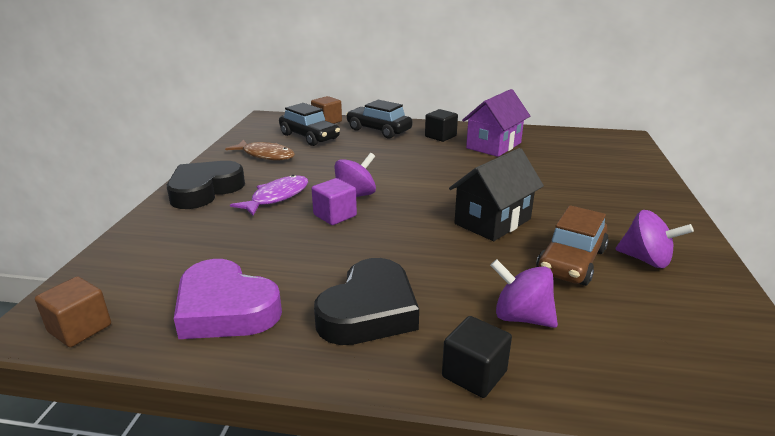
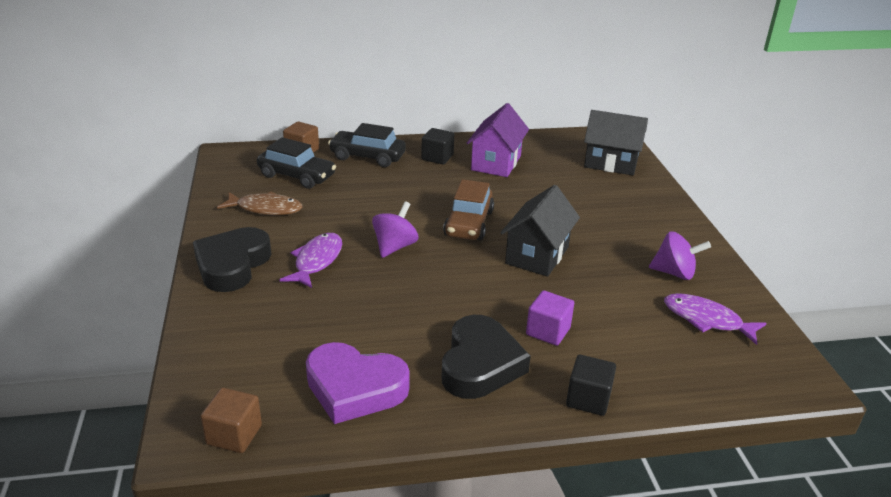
camera: 20 degrees left, 5 degrees up
purple cube [312,178,357,225] -> purple cube moved to [526,290,574,346]
purple spinning top [490,259,558,328] -> none
brown car [536,205,609,286] -> brown car moved to [443,179,494,241]
none -> black house [584,110,648,175]
none -> purple fish [664,293,767,345]

